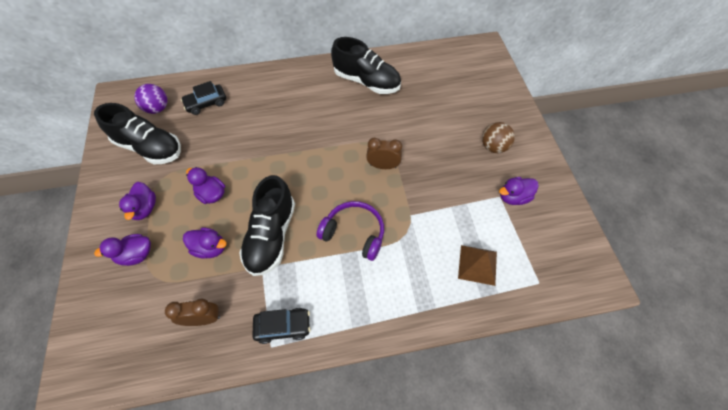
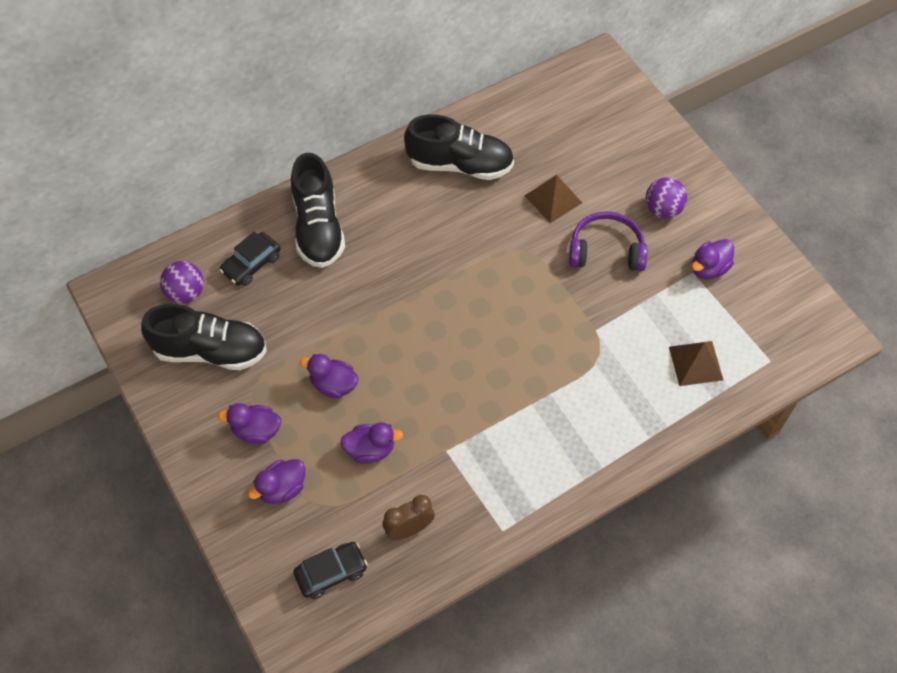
camera: 20 degrees left, 0 degrees up
purple duck [119,182,156,220] -> purple duck turned 120 degrees clockwise [218,403,281,444]
black shoe [239,175,295,276] -> black shoe moved to [291,153,345,268]
black car [252,308,310,344] -> black car moved to [293,542,368,599]
purple headphones [317,201,384,261] -> purple headphones moved to [569,211,648,271]
brown clock [366,138,402,169] -> none
brown ball [482,122,515,153] -> purple ball [645,177,687,219]
none -> brown pyramid [525,175,582,223]

